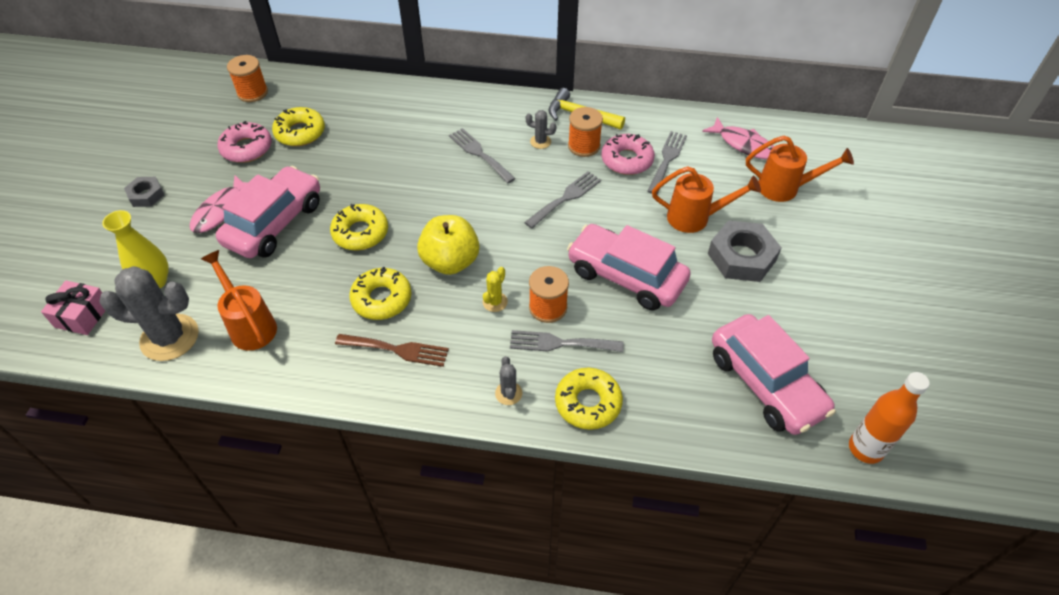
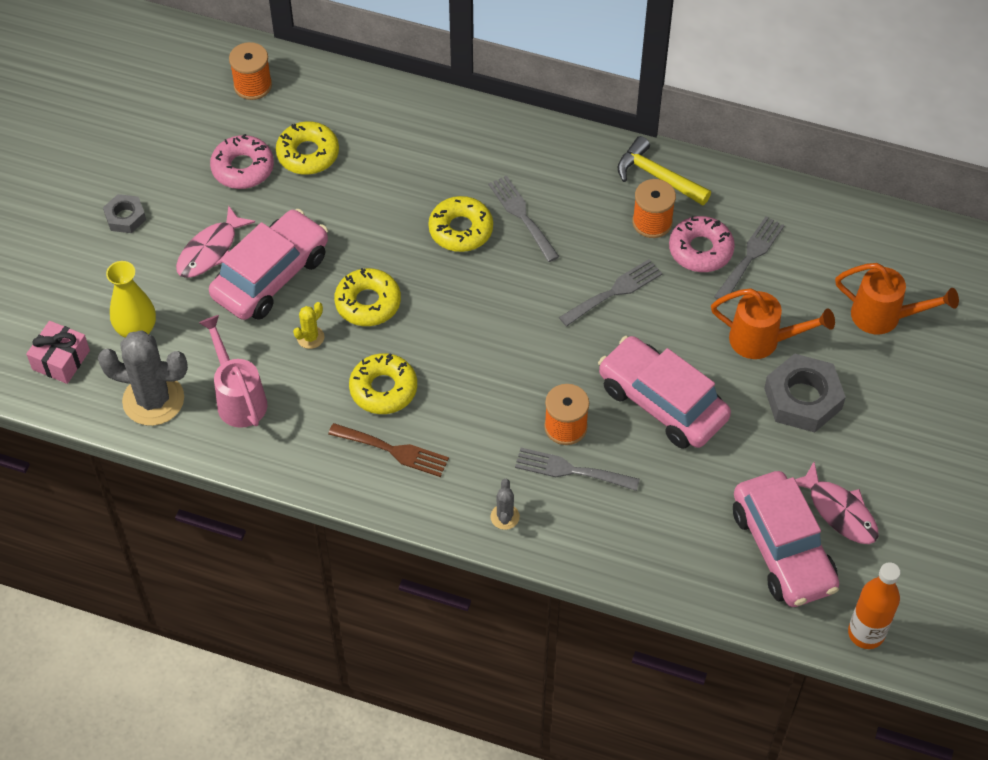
camera: 10 degrees right, 5 degrees up
orange watering can [201,250,277,351] -> pink watering can [199,315,267,428]
yellow apple [417,215,479,275] -> none
yellow cactus [483,267,508,312] -> yellow cactus moved to [293,302,324,349]
grey cactus [526,110,557,149] -> none
yellow donut [555,368,623,430] -> yellow donut moved to [428,196,493,252]
pink fish [702,117,774,159] -> pink fish moved to [795,462,878,544]

